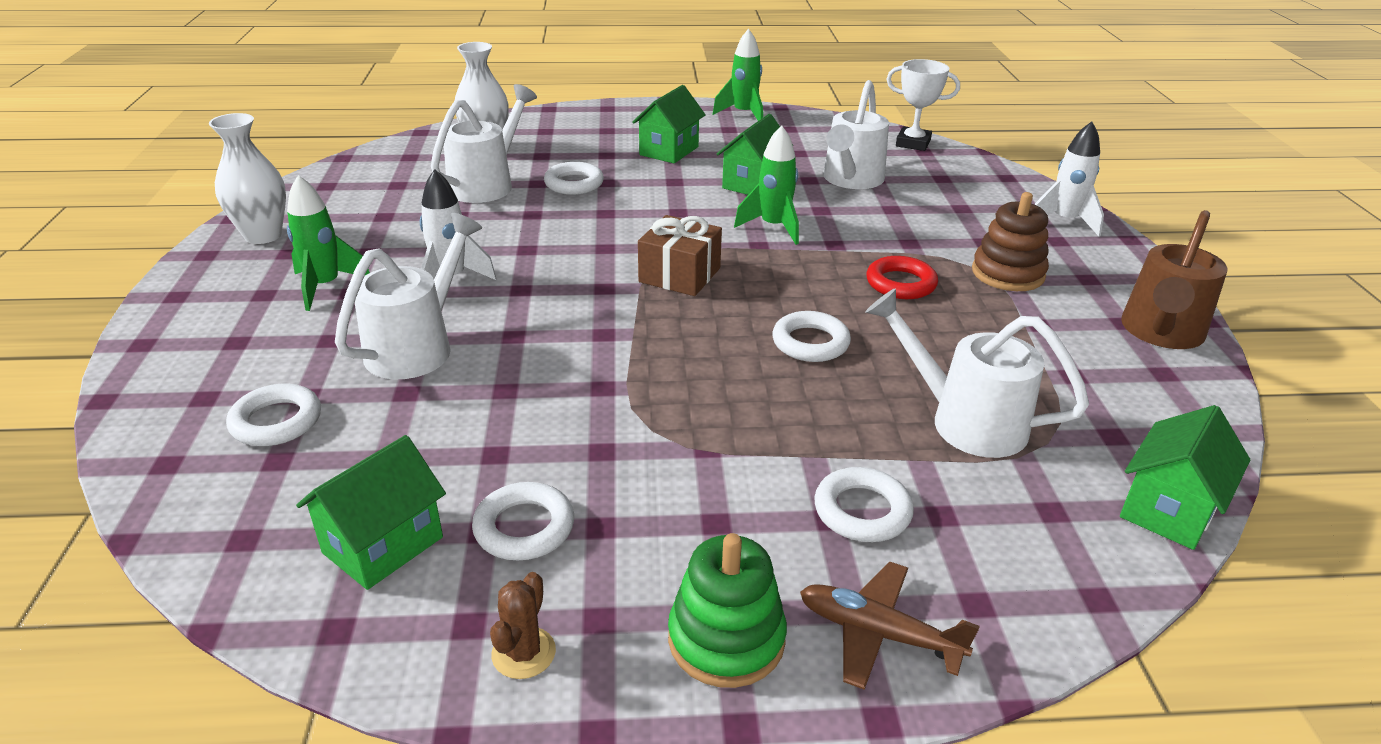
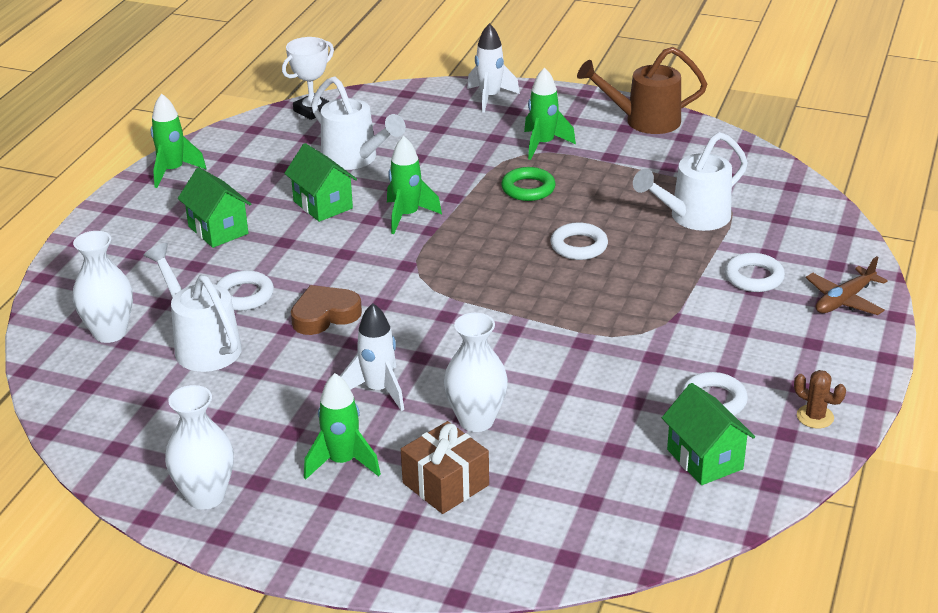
camera: 65 degrees left, 0 degrees up
white ring [226,384,321,446] -> none
white watering can [335,213,482,379] -> white vase [444,313,508,432]
brown gift [638,215,722,296] -> brown gift moved to [401,421,489,514]
green stacking toy [668,533,787,688] -> none
red ring [866,256,938,299] -> green ring [501,167,556,201]
brown stacking toy [972,192,1049,291] -> green rocket [524,67,576,160]
green house [1120,405,1250,550] -> none
brown watering can [1121,210,1227,349] -> brown watering can turned 120 degrees clockwise [577,47,707,134]
none -> brown heart [291,285,362,335]

